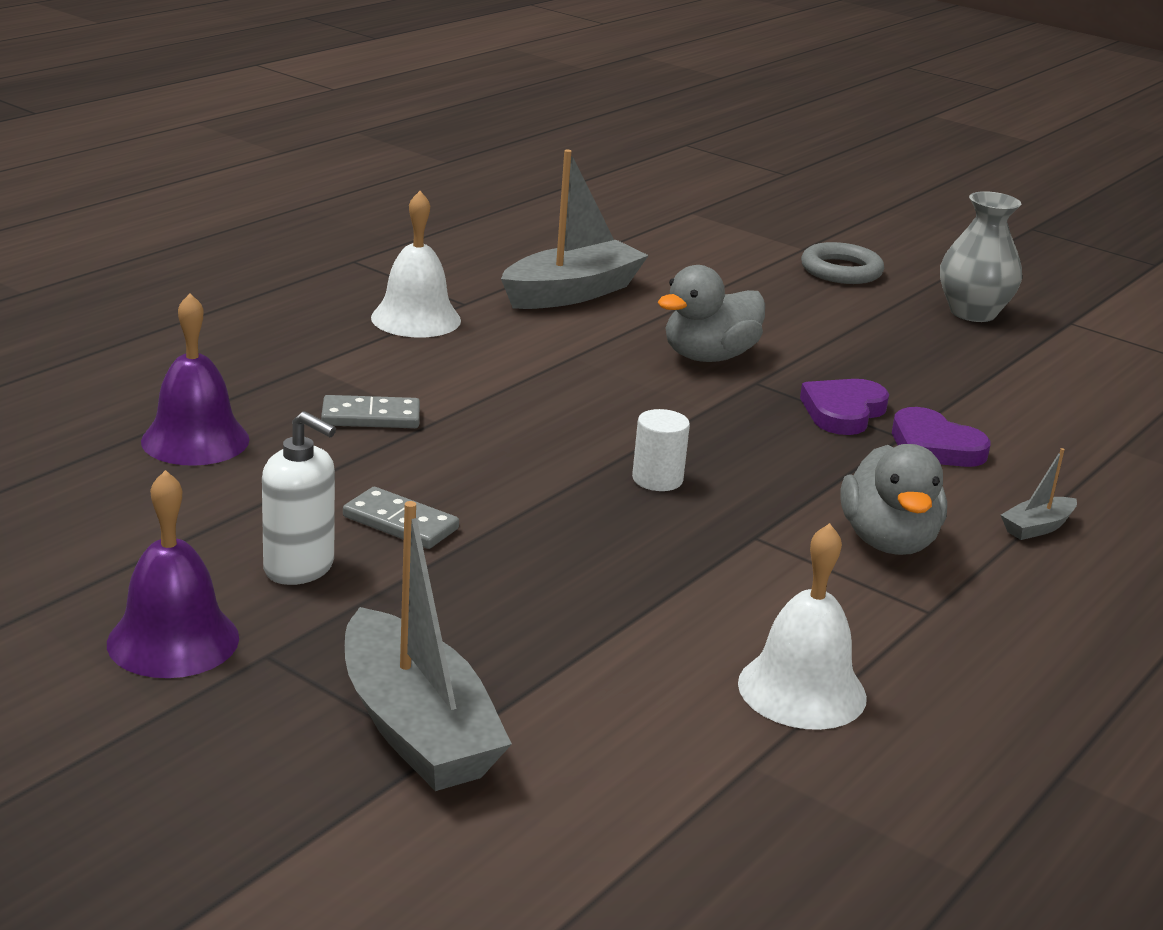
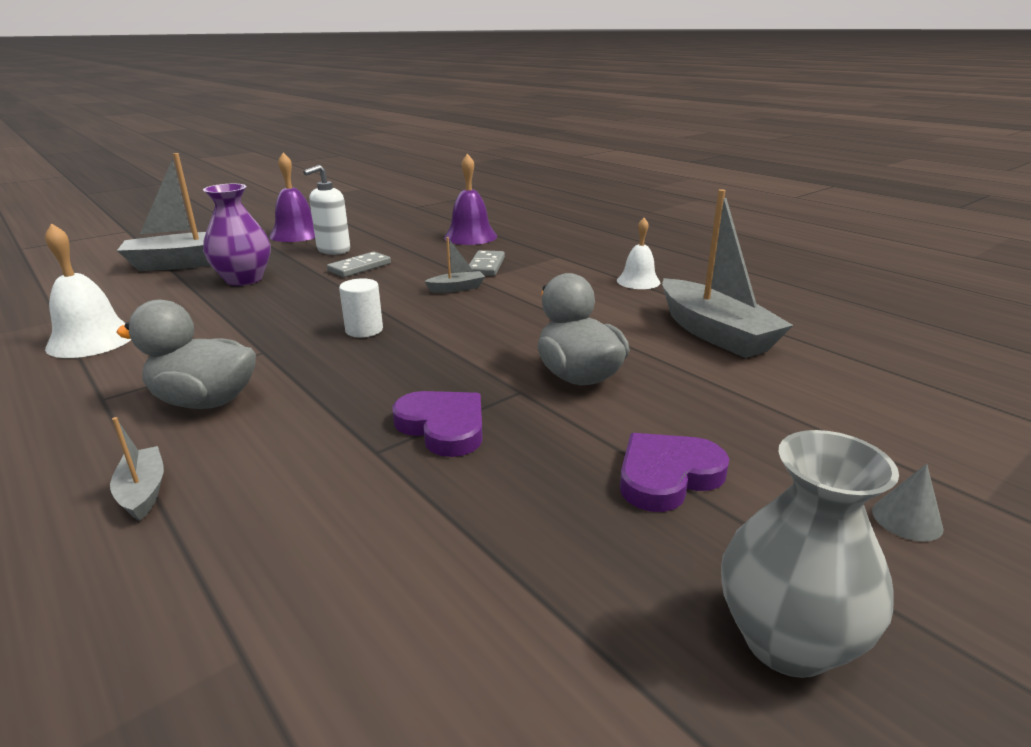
camera: 105 degrees right, 0 degrees up
white bell [371,191,461,337] -> white bell [617,218,660,289], size x0.66
grey ring [801,242,884,284] -> grey cone [872,464,943,542]
purple heart [892,407,990,467] -> purple heart moved to [620,433,729,512]
none -> purple vase [203,184,271,286]
none -> grey boat [424,237,485,293]

